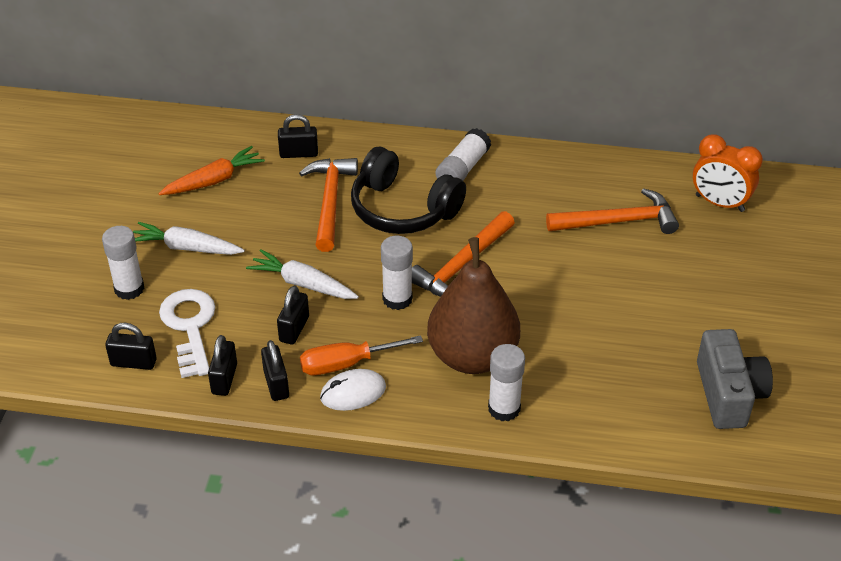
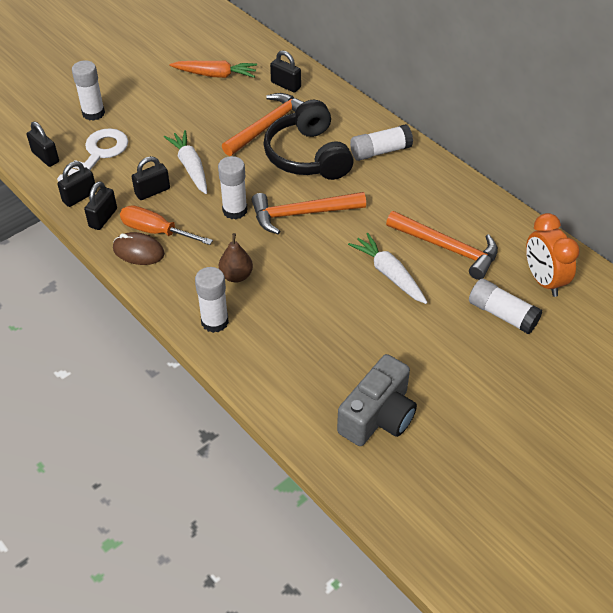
camera: 40 degrees right, 5 degrees up
white carrot [133,222,245,255] -> white carrot moved to [348,233,428,304]
white mouse [320,369,386,411] -> brown mouse [113,232,165,265]
brown pear [427,237,520,374] -> brown pear [219,233,253,283], size x0.44
none -> white glue stick [469,279,542,334]

